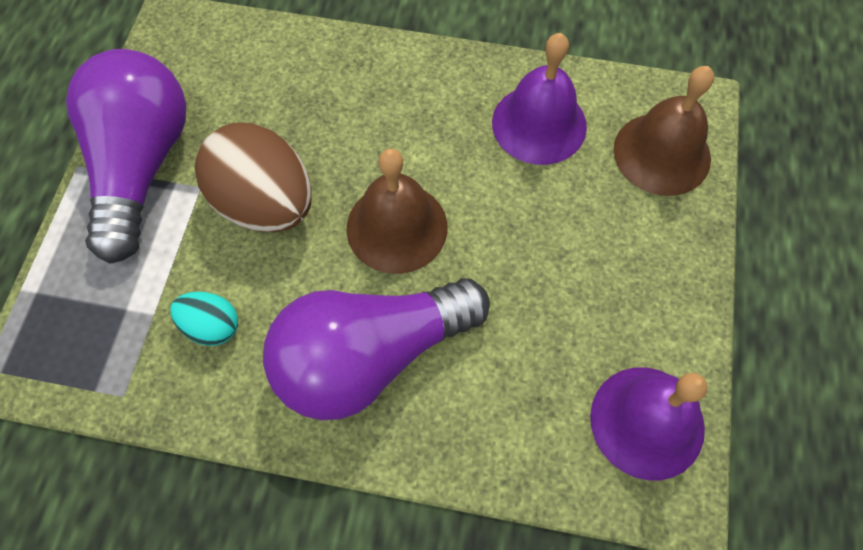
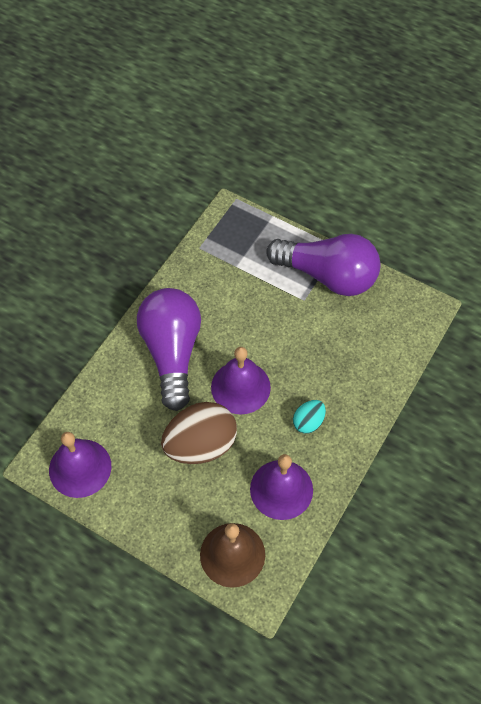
camera: 110 degrees right, 5 degrees down
turquoise egg [170,292,238,346] -> turquoise egg moved to [293,400,326,434]
brown egg [195,123,312,233] -> brown egg moved to [161,402,237,464]
brown bell [346,149,448,274] -> purple bell [211,347,271,414]

